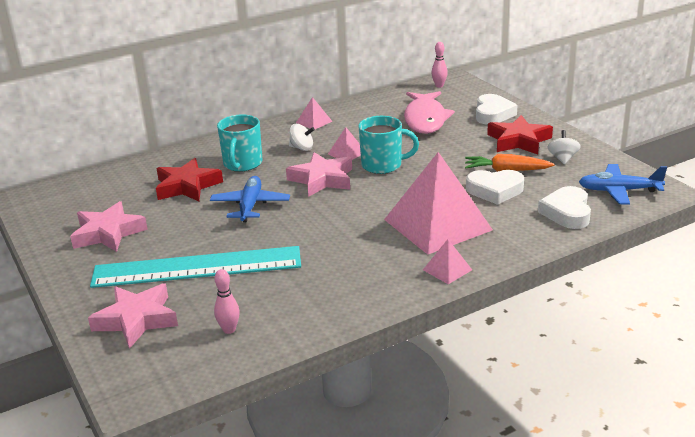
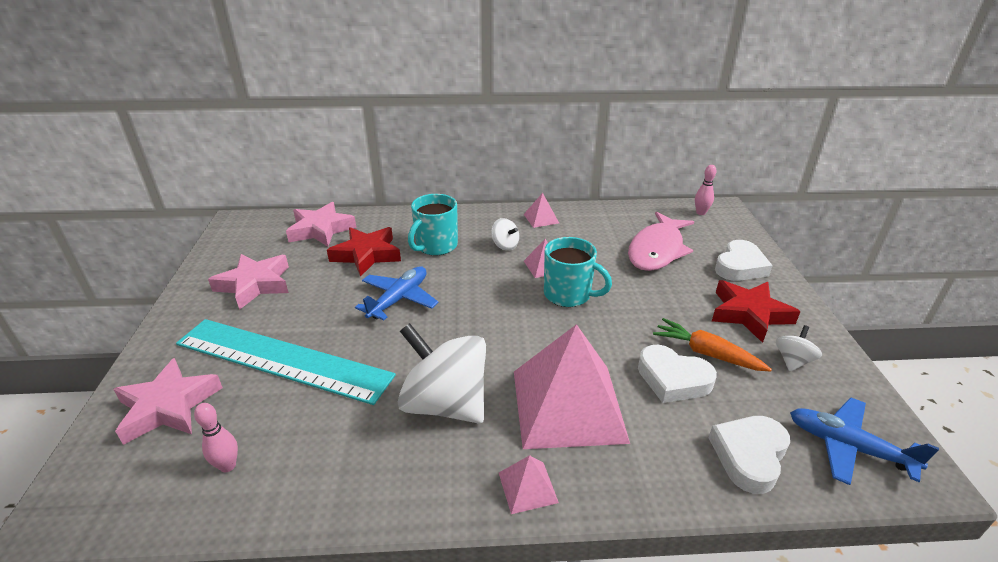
camera: 25 degrees right, 5 degrees up
pink star [286,152,352,197] -> pink star moved to [286,202,357,247]
none -> white spinning top [398,323,486,424]

